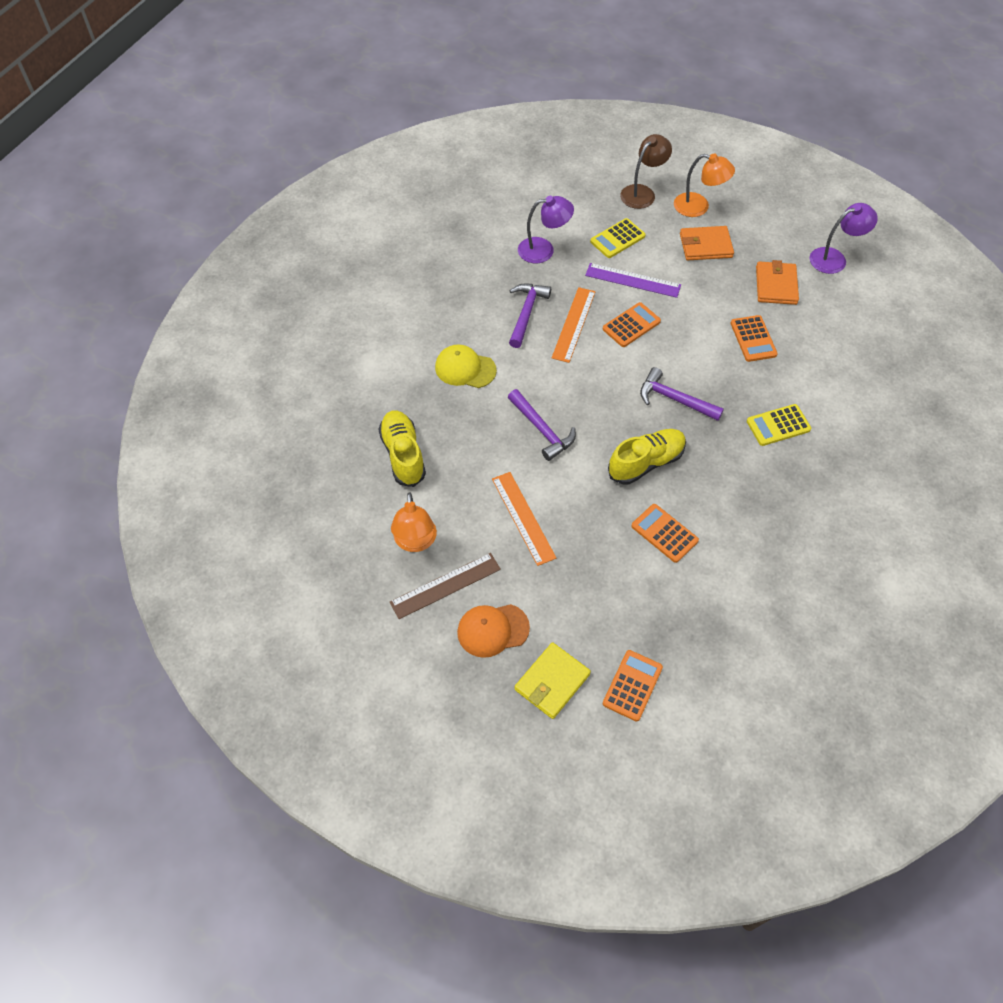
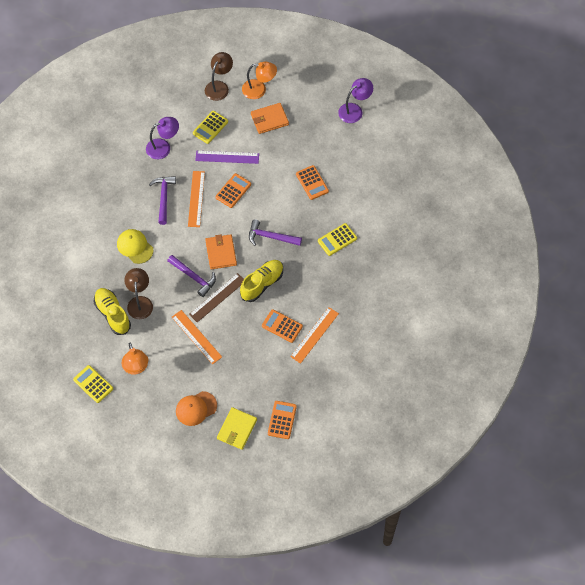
camera: 15 degrees left, 5 degrees up
brown ruler [390,553,501,619] -> brown ruler moved to [189,273,244,323]
yellow cap [435,344,497,388] -> yellow cap turned 45 degrees clockwise [117,229,153,264]
orange wallet [756,260,799,305] -> orange wallet moved to [205,234,237,269]
none -> yellow calculator [73,365,113,403]
none -> brown lamp [124,268,153,319]
none -> orange ruler [290,307,339,364]

